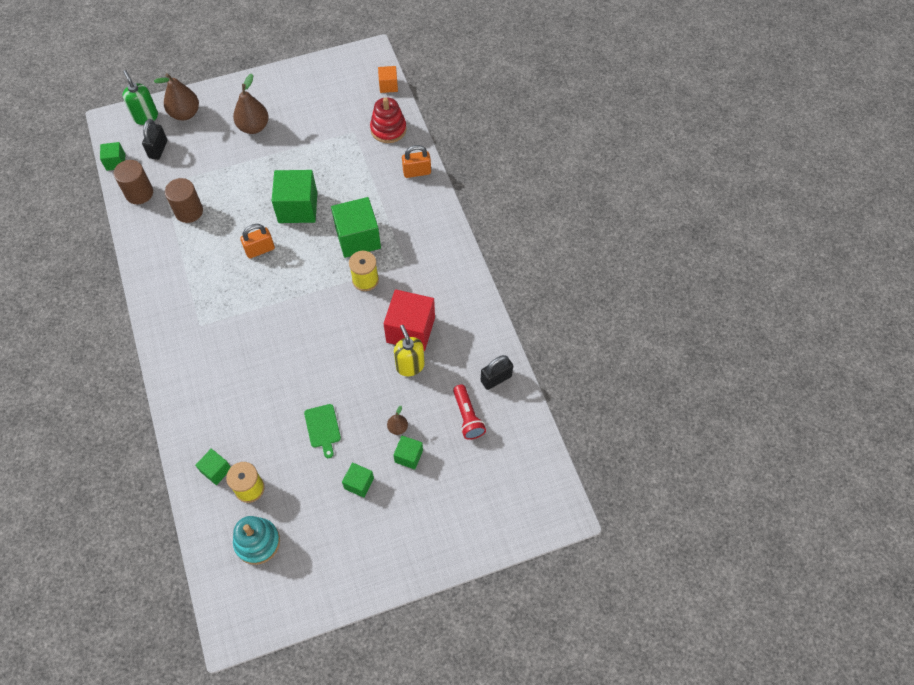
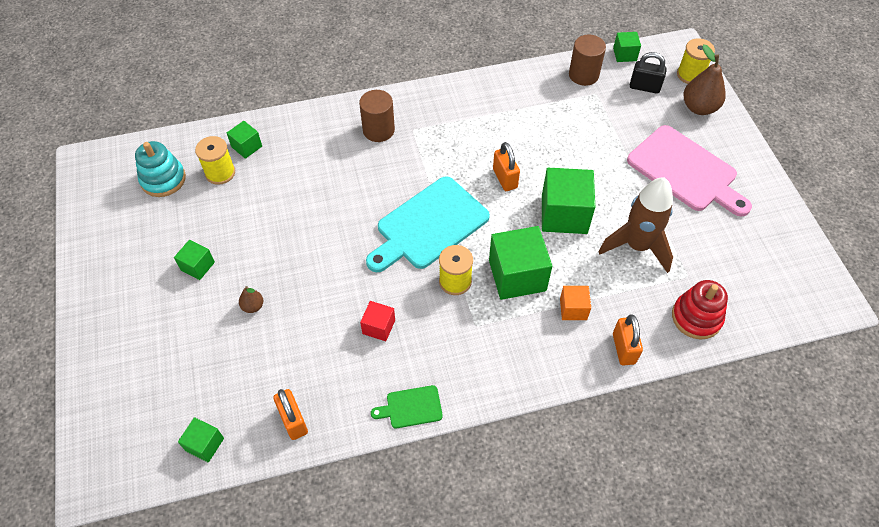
camera: 95 degrees right, 5 degrees down
green soap dispenser [123,70,158,125] -> yellow spool [677,38,715,84]
brown cylinder [165,178,203,223] -> brown cylinder moved to [359,90,395,142]
brown pear [233,74,269,134] -> pink cutting board [627,125,752,217]
green cutting board [304,404,341,458] -> green cutting board moved to [371,385,443,428]
orange cube [378,66,398,93] -> orange cube moved to [560,286,591,320]
red cube [384,289,435,351] -> red cube [360,301,395,341], size x0.52
yellow soap dispenser [394,325,425,376] -> none
green cube [394,436,423,470] -> green cube moved to [178,417,224,463]
red flashlight [453,385,486,440] -> none
black padlock [481,355,513,390] -> orange padlock [273,389,308,440]
none -> turquoise cutting board [366,176,490,272]
none -> brown rocket [598,177,673,273]

